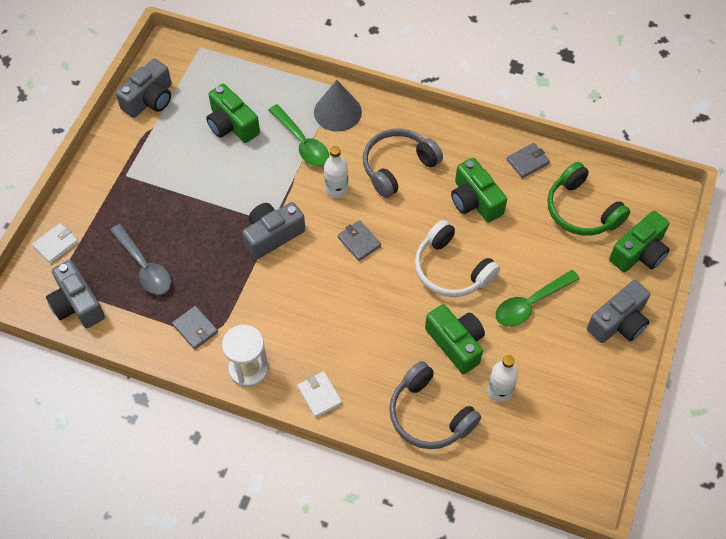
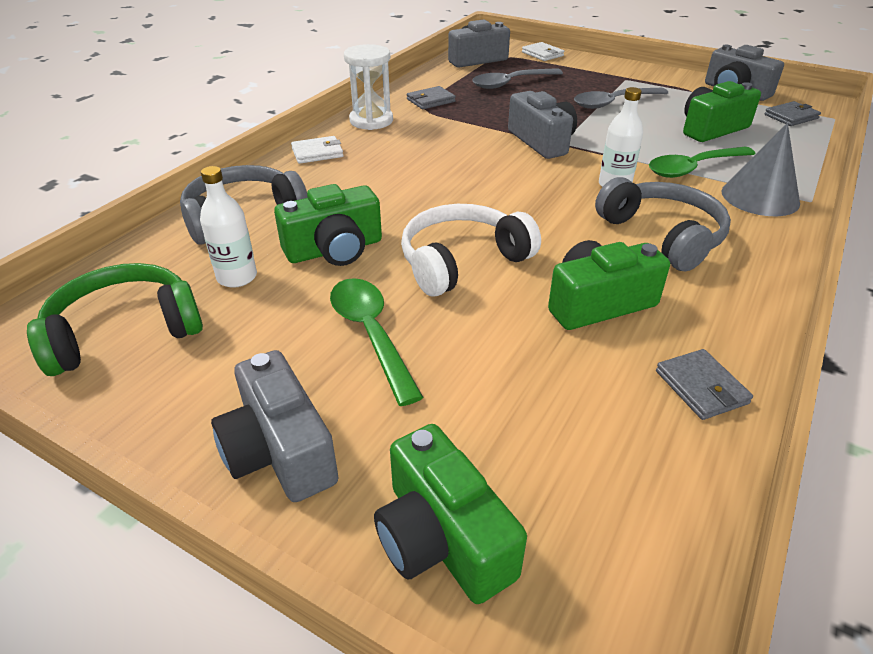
camera: 100 degrees right, 20 degrees down
grey wallet [338,220,381,261] -> grey wallet moved to [764,101,821,126]
green headphones [547,162,630,236] -> green headphones moved to [27,263,203,376]
none -> grey spoon [574,88,668,109]

